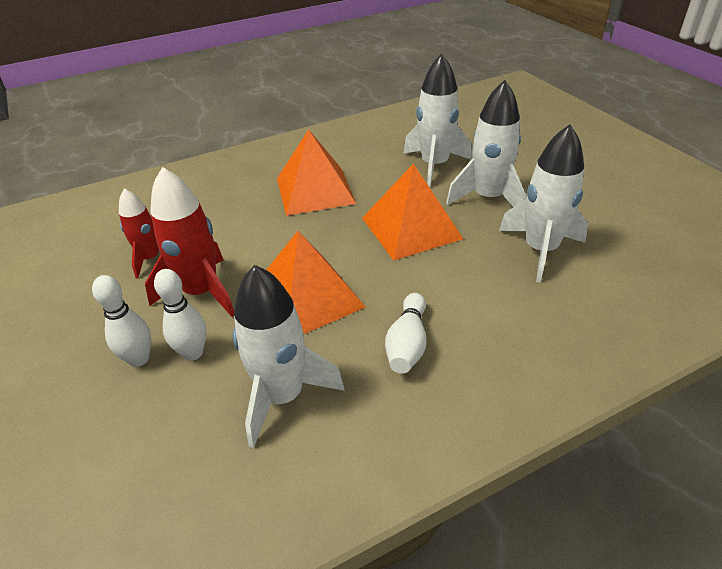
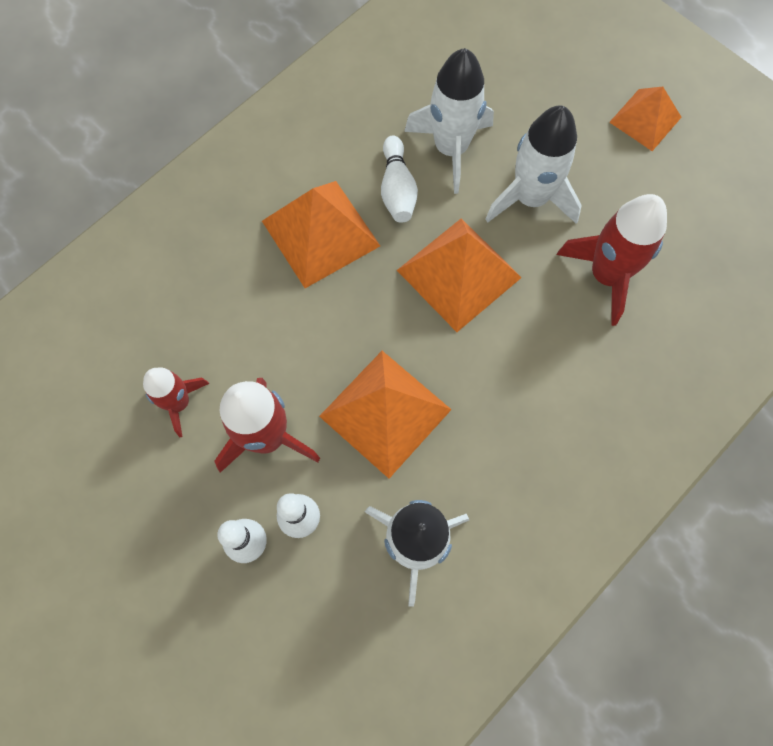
camera: 20 degrees left, 30 degrees up
white bowling pin [385,293,427,374] -> white bowling pin moved to [381,136,418,223]
white rocket [499,124,588,283] -> red rocket [557,194,667,326]
none -> orange pyramid [609,86,682,151]

